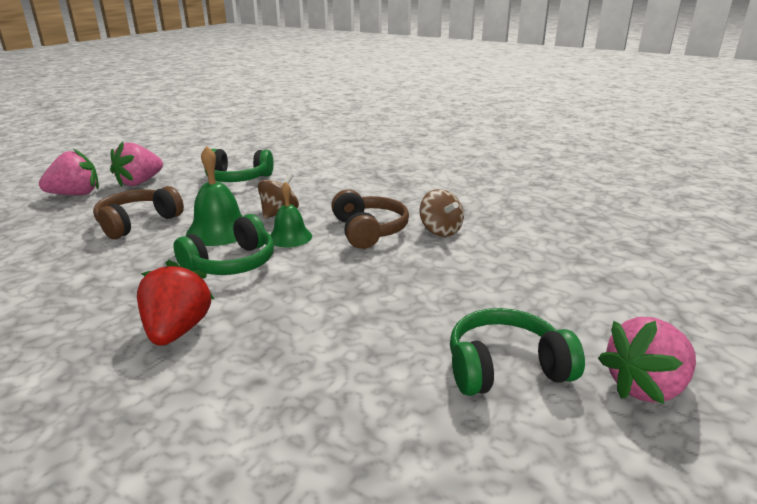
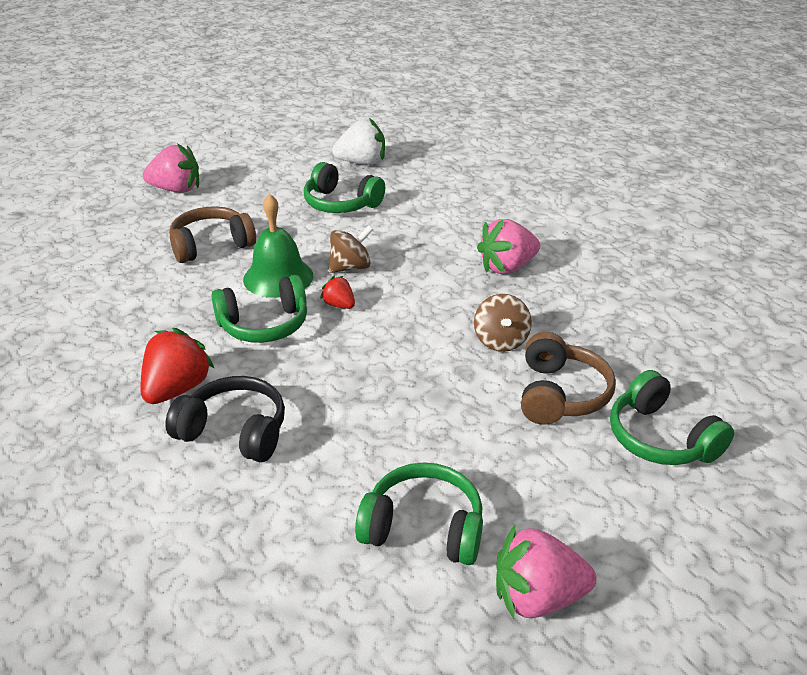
camera: 25 degrees right, 10 degrees up
pink strawberry [110,141,163,187] -> pink strawberry moved to [477,219,540,274]
green bell [270,182,312,247] -> red strawberry [320,276,355,309]
brown headphones [331,189,409,249] -> brown headphones moved to [521,332,616,425]
none -> black headphones [165,376,285,462]
none -> white strawberry [332,118,385,165]
none -> green headphones [610,370,734,465]

